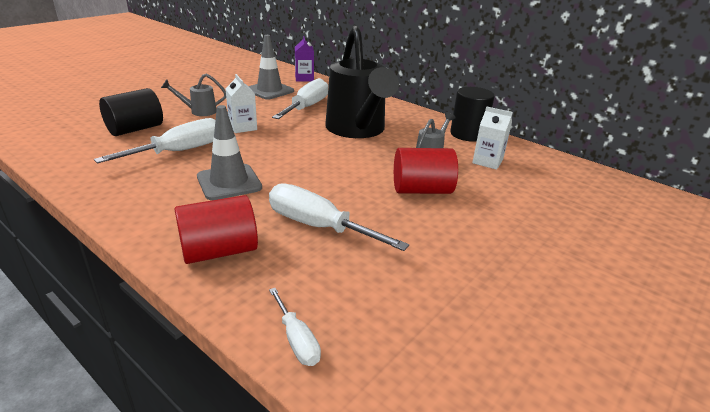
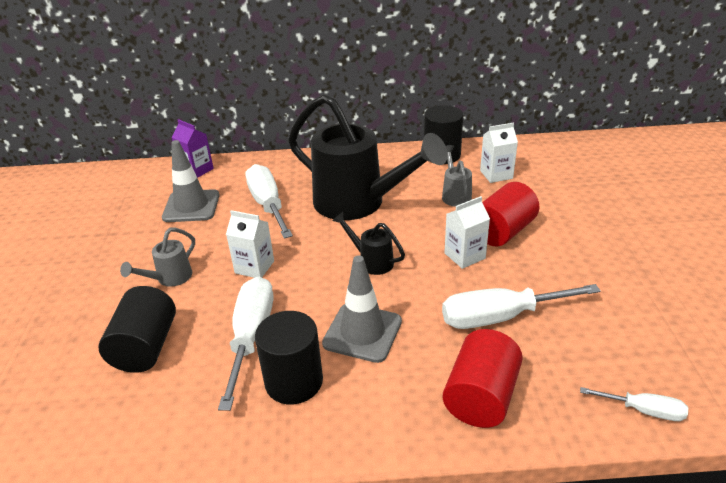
camera: 40 degrees left, 5 degrees up
none -> black cylinder [255,311,323,404]
none -> black watering can [332,212,405,275]
none -> white carton [444,196,490,269]

